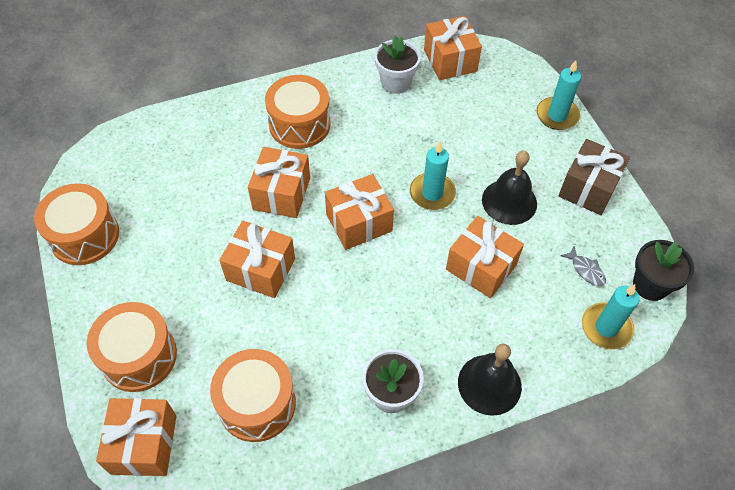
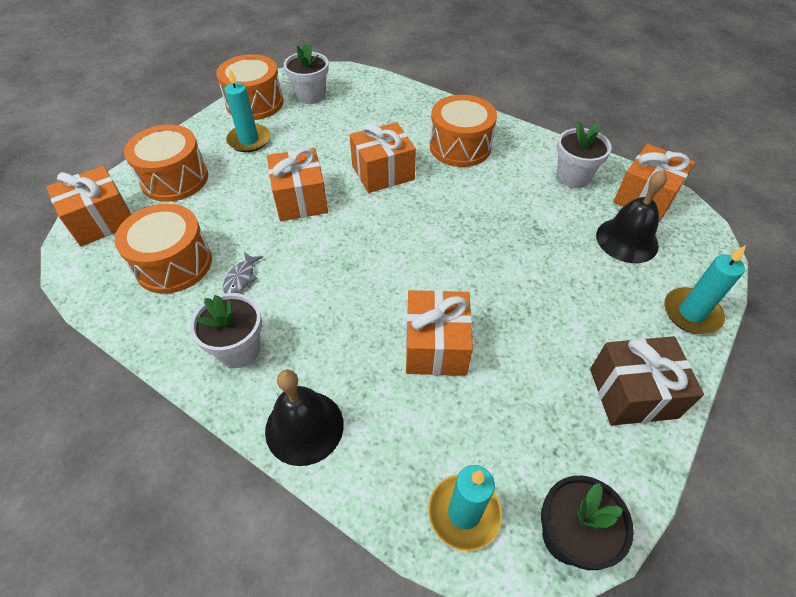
camera: 55 degrees right, 5 degrees down
orange gift [325,174,394,250] -> none
turquoise candle [410,141,456,210] -> turquoise candle moved to [225,68,270,152]
black bell [482,151,537,225] -> black bell moved to [596,170,667,263]
grey fish [561,246,606,286] -> grey fish moved to [223,252,263,293]
none -> white flower pot [284,43,329,104]

